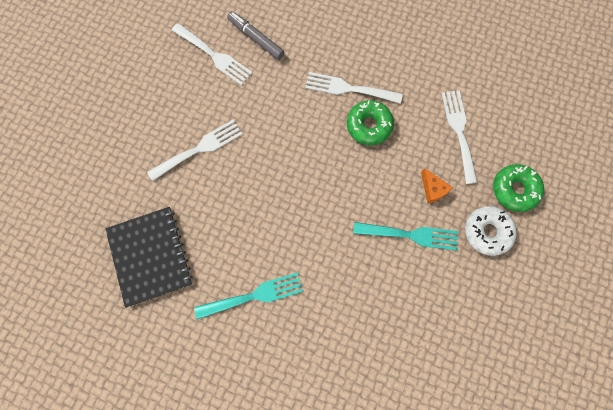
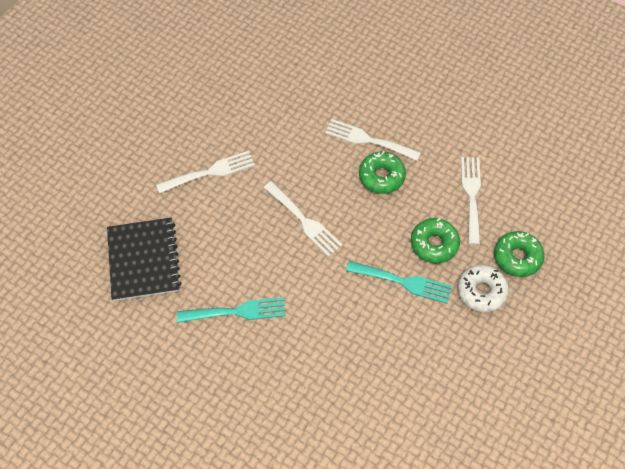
camera: 10 degrees right, 15 degrees down
white fork [172,23,252,85] -> white fork moved to [264,181,343,257]
grey marker [227,11,284,60] -> none
orange cheese [421,168,453,203] -> green donut [411,218,460,263]

